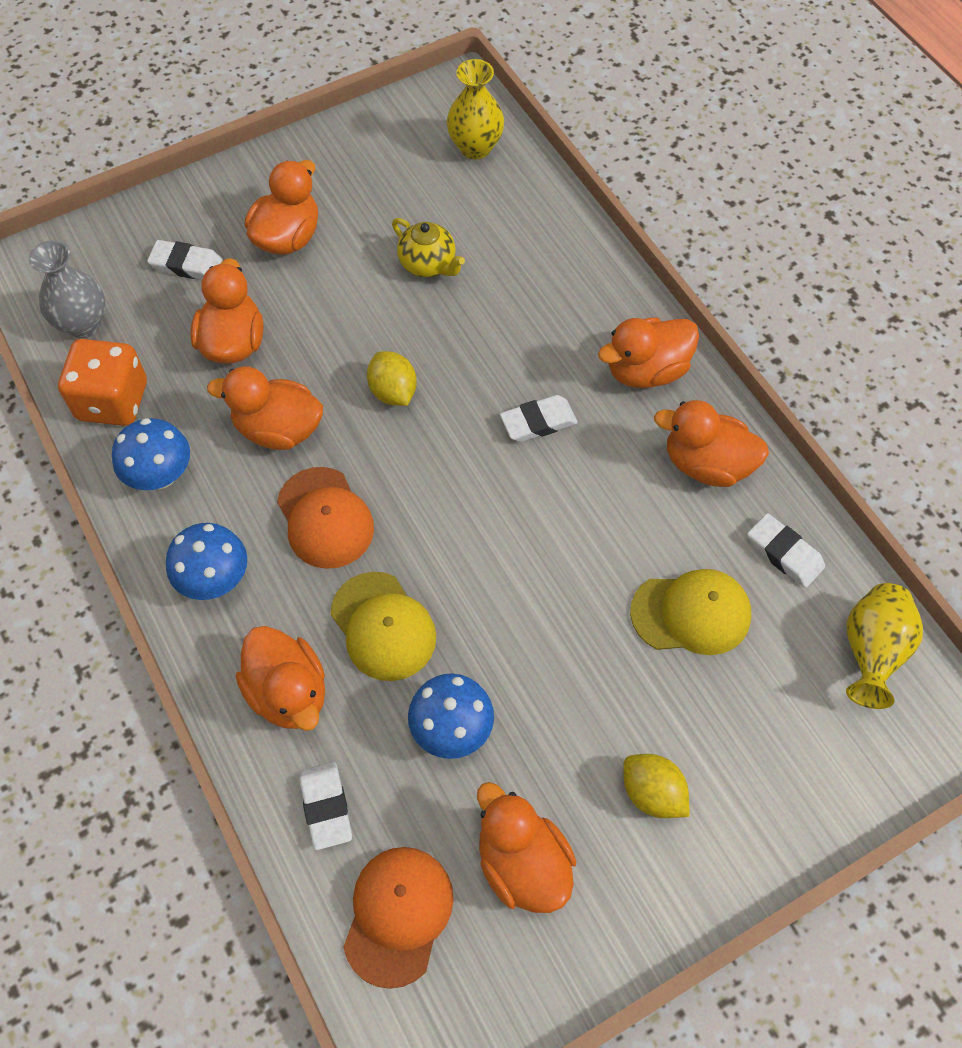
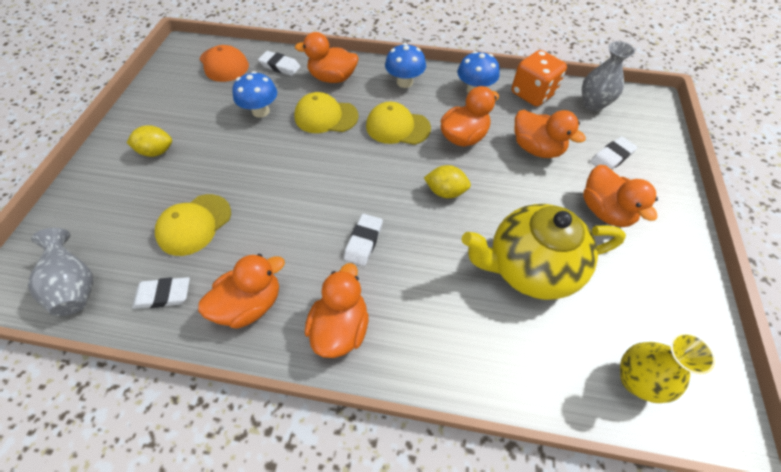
camera: 130 degrees right, 5 degrees down
orange cap [277,467,374,569] -> yellow cap [366,102,431,145]
yellow teapot [392,218,465,277] -> yellow teapot [461,204,626,300], size x2.04
orange duck [477,782,576,913] -> none
yellow vase [846,583,923,709] -> grey vase [28,228,93,316]

